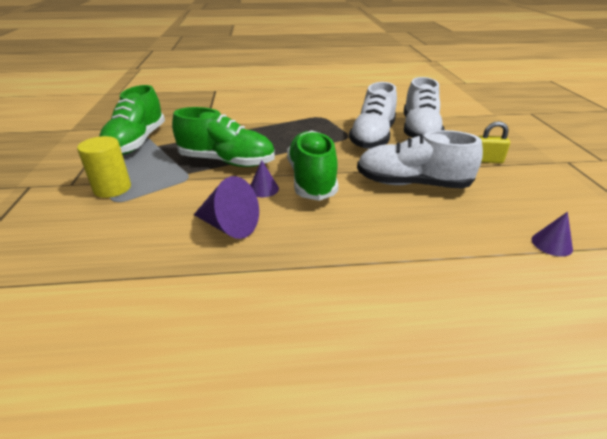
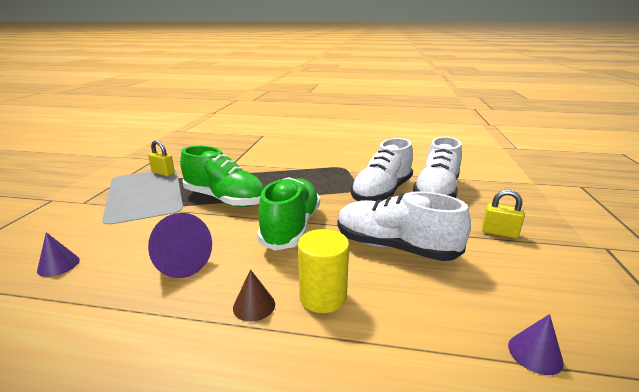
camera: 15 degrees right, 10 degrees down
yellow cylinder [77,136,131,198] -> yellow cylinder moved to [298,229,349,313]
green shoe [99,85,165,155] -> yellow padlock [148,140,175,176]
purple cone [251,160,279,197] -> purple cone moved to [37,232,80,277]
none -> brown cone [233,269,275,322]

